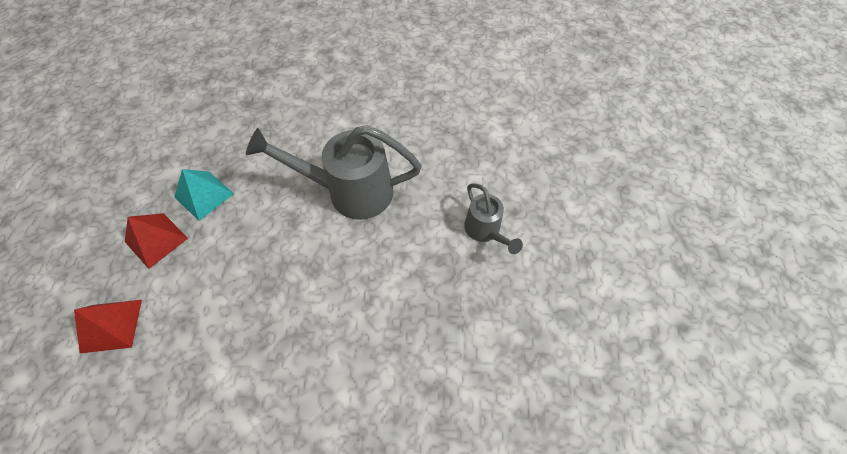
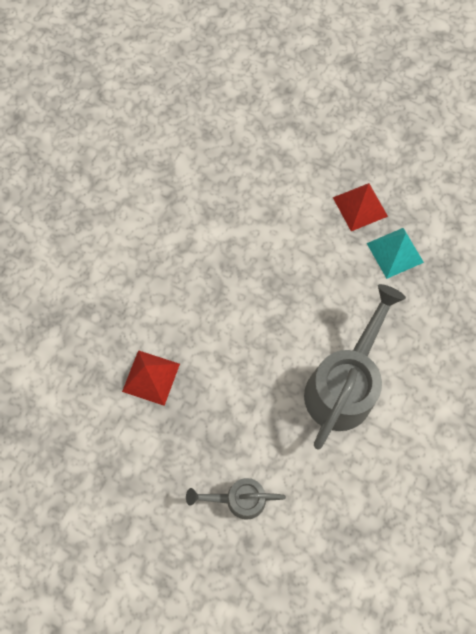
camera: 115 degrees right, 10 degrees up
red pyramid [74,300,142,353] -> red pyramid moved to [122,350,180,406]

